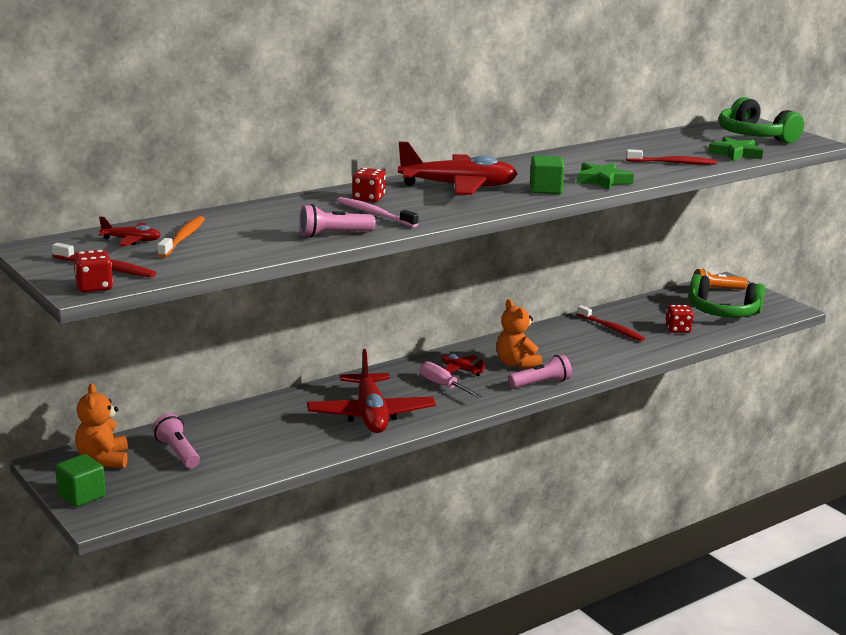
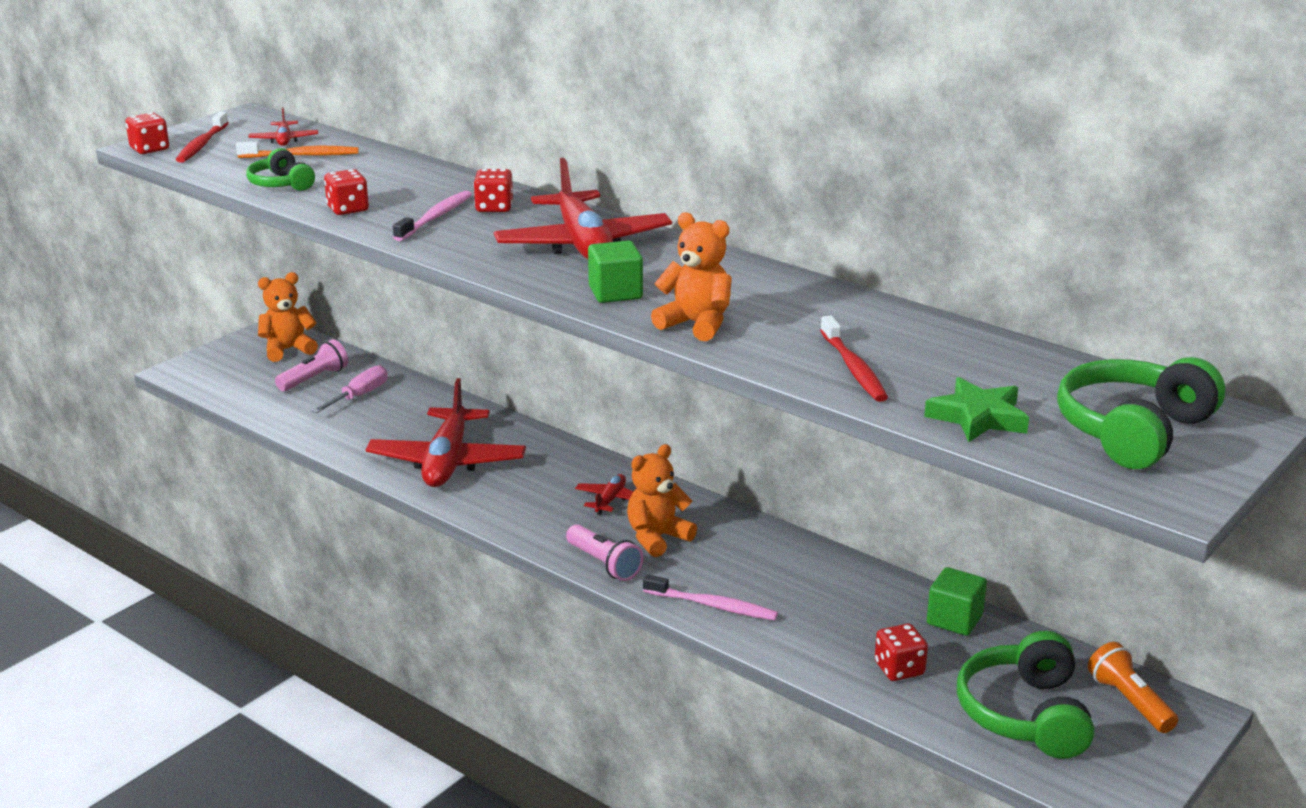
camera: 75 degrees right, 5 degrees up
green cube [55,454,106,507] -> green cube moved to [927,567,987,636]
pink flashlight [299,204,375,237] -> red dice [324,169,369,215]
red plane [307,349,436,433] -> red plane turned 60 degrees counterclockwise [366,378,526,487]
pink screwdriver [420,361,482,398] -> pink screwdriver moved to [312,365,388,413]
green star [577,163,634,190] -> orange teddy bear [651,212,732,341]
red toothbrush [577,305,645,341] -> none
none -> green headphones [246,148,315,191]
none -> pink toothbrush [643,574,778,621]

